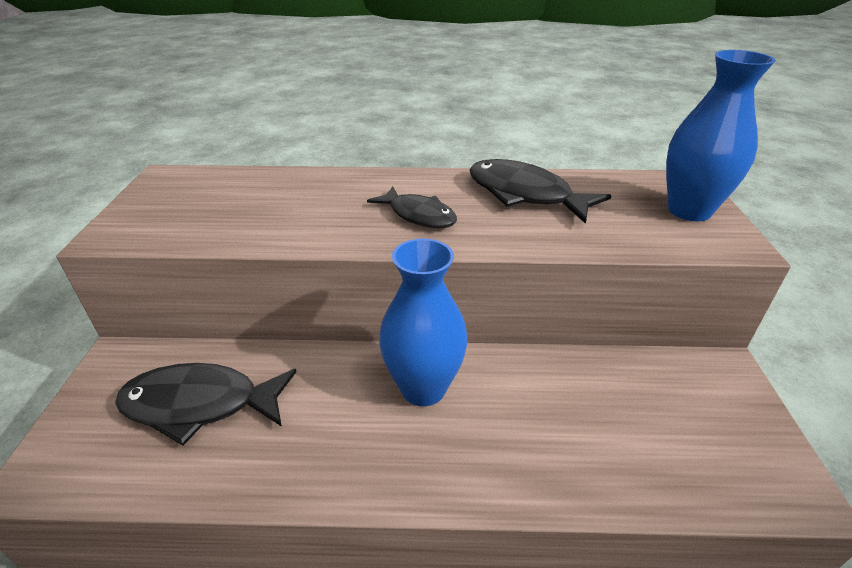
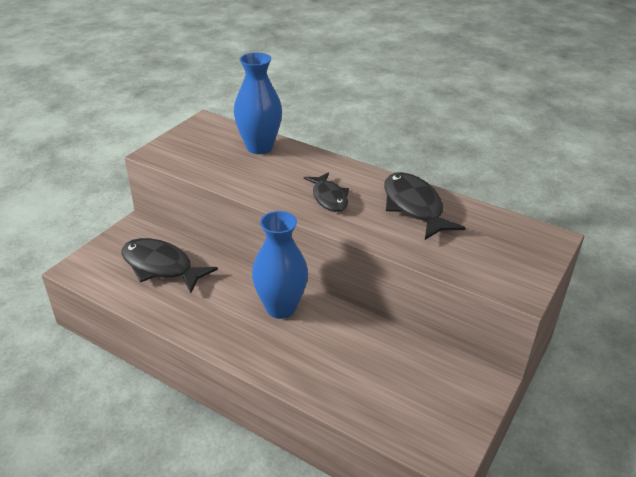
camera: 30 degrees right, 0 degrees up
blue vase [666,50,776,221] -> blue vase moved to [234,52,282,154]

